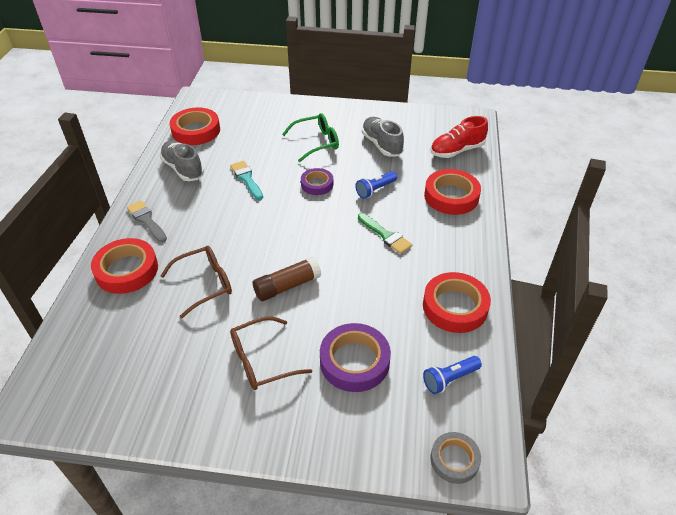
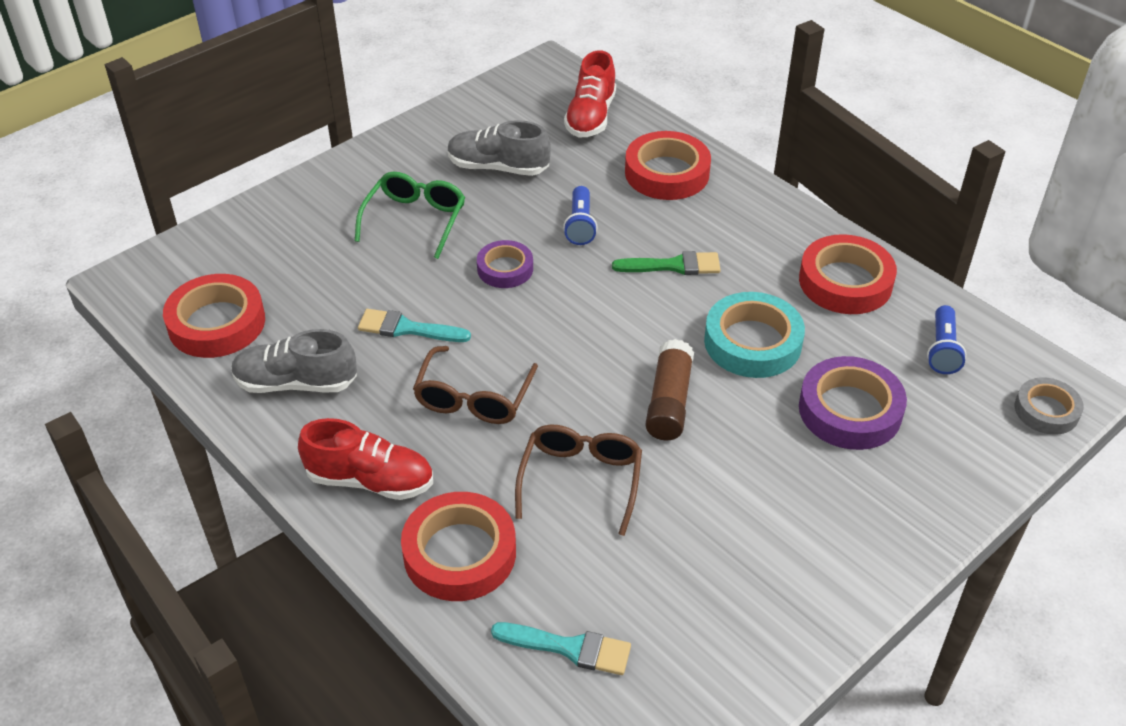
camera: 50 degrees left, 0 degrees up
grey brush [127,200,167,242] -> red shoe [298,418,433,500]
brown glasses [230,316,312,390] -> brown glasses moved to [413,346,538,424]
none -> turquoise brush [491,622,631,675]
none -> turquoise tape [704,292,805,378]

